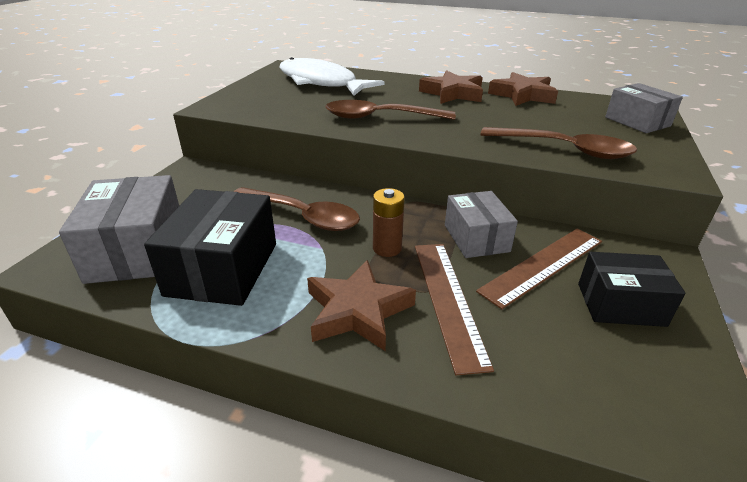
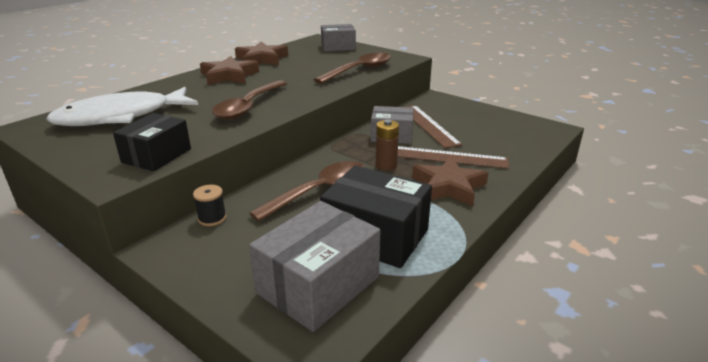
camera: 70 degrees left, 5 degrees down
grey box [59,175,179,284] -> grey box turned 60 degrees counterclockwise [249,201,381,332]
black box [578,252,685,327] -> black box moved to [113,113,191,171]
none -> black spool [193,185,226,226]

